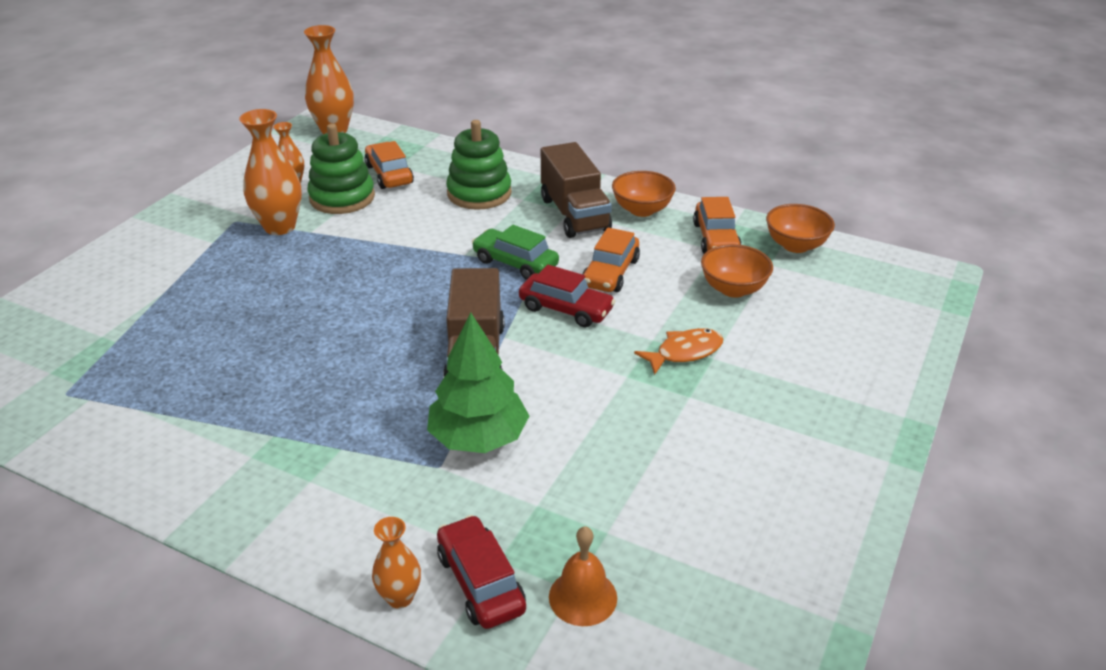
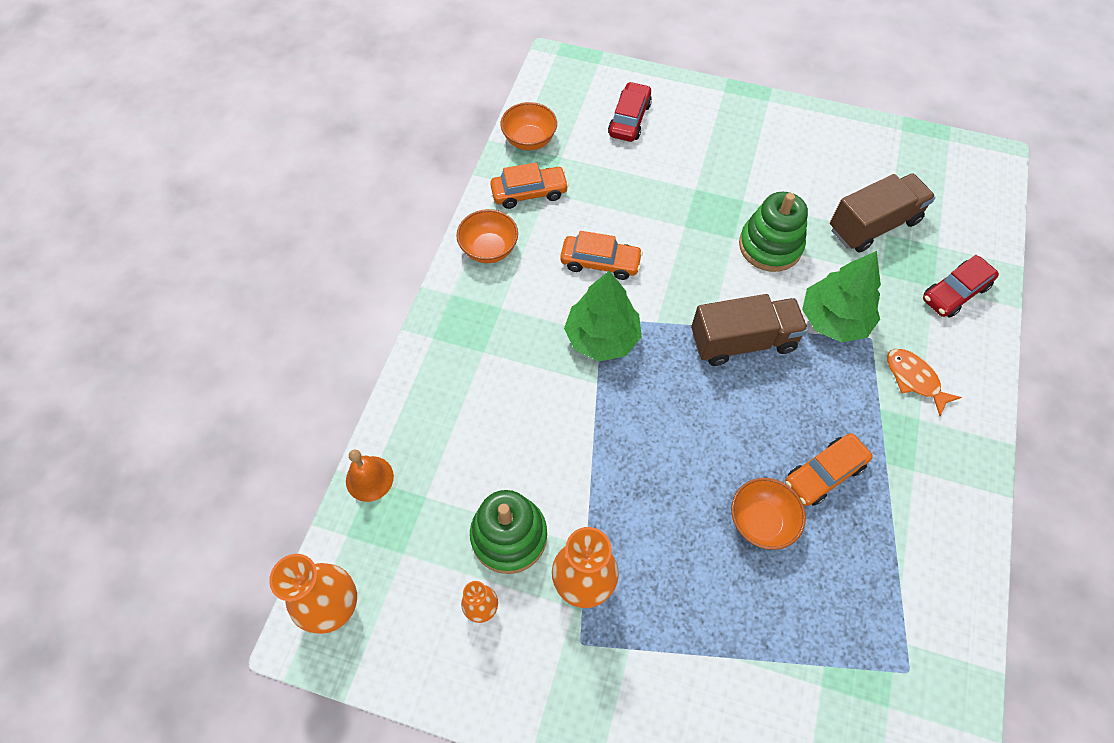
camera: 100 degrees left, 25 degrees up
orange car [365,141,414,189] -> orange car moved to [785,433,873,506]
orange vase [372,517,421,609] -> none
green stacking toy [446,120,512,210] -> green stacking toy moved to [739,192,808,272]
green car [472,225,559,280] -> green tree [564,271,642,361]
red car [519,265,615,327] -> red car moved to [608,82,652,142]
brown truck [541,142,612,238] -> brown truck moved to [830,173,936,253]
orange bell [549,527,617,626] -> orange bell moved to [346,450,394,502]
orange fish [634,328,723,375] -> orange fish moved to [887,349,962,416]
orange bowl [701,244,773,298] -> orange bowl moved to [731,478,806,550]

